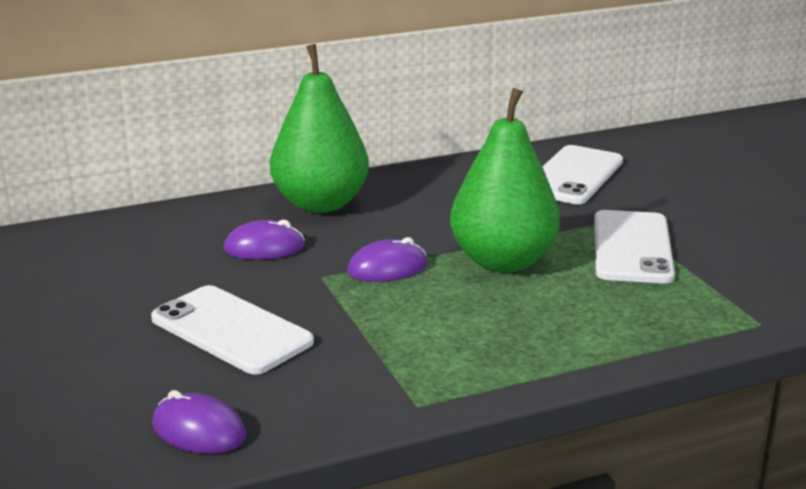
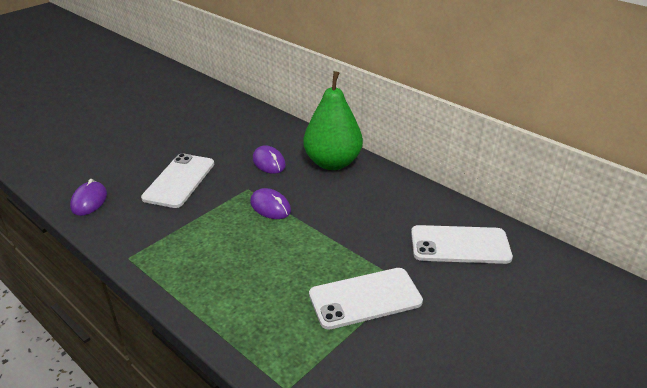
camera: 65 degrees right, 10 degrees up
green pear [450,88,560,273] -> none

